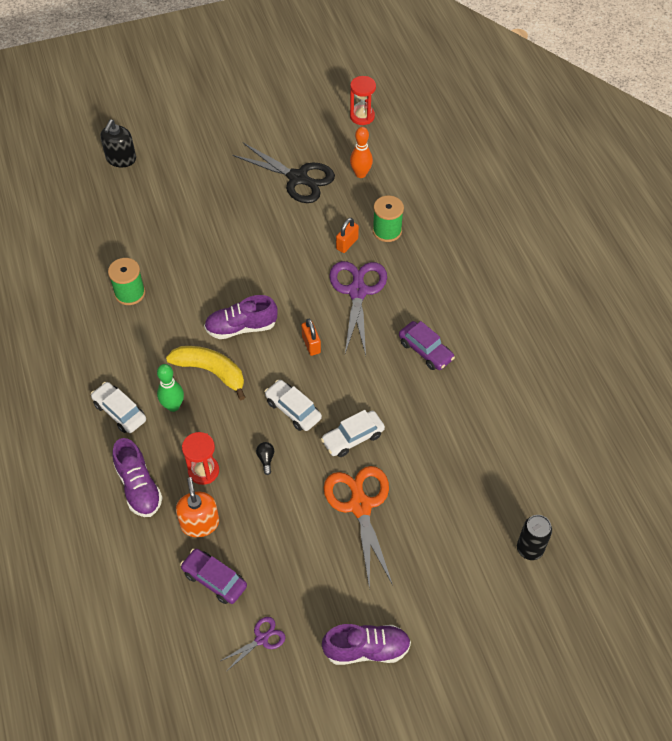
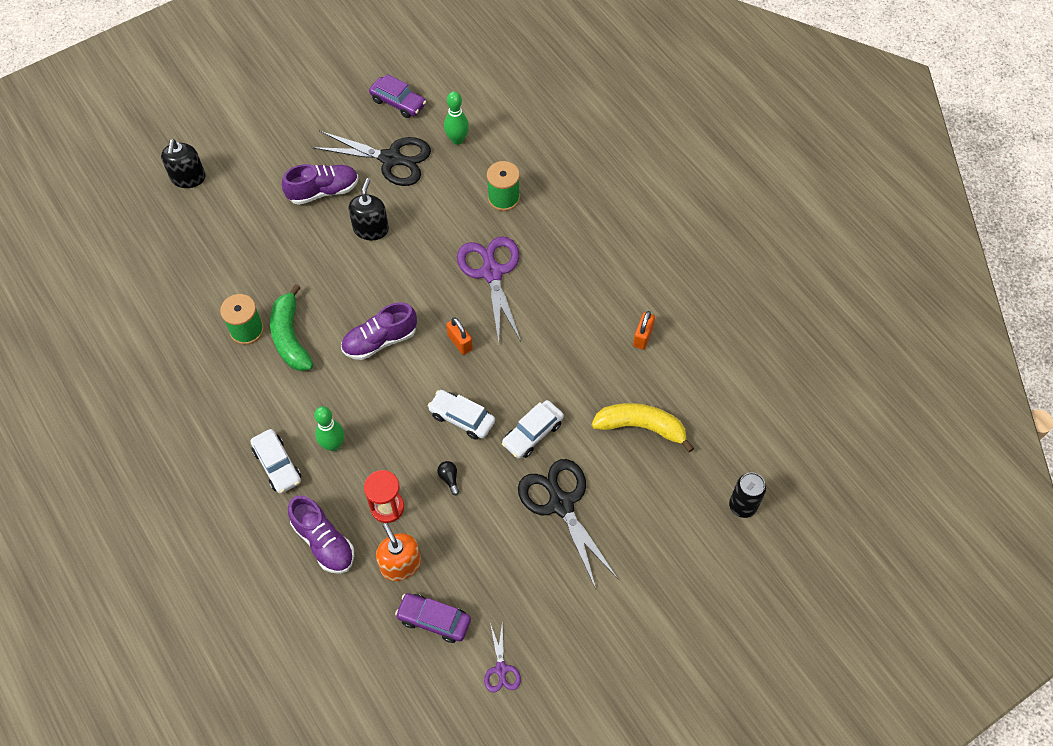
camera: 15 degrees left, 5 degrees up
white car [91,382,146,433] -> white car turned 150 degrees counterclockwise [250,429,301,494]
yellow banana [166,346,245,400] -> yellow banana moved to [592,403,694,453]
purple scissors [219,617,285,671] -> purple scissors turned 135 degrees clockwise [484,622,521,692]
purple shoe [322,624,411,665] -> purple shoe moved to [282,164,359,205]
orange scissors [324,466,393,590] -> black scissors [518,459,618,589]
orange padlock [336,218,359,253] -> orange padlock moved to [633,311,655,350]
red hourglass [350,76,376,125] -> none
orange bowling pin [350,127,373,178] -> green bowling pin [444,91,469,145]
purple car [399,321,455,370] -> purple car moved to [369,74,426,118]
none -> green banana [270,284,313,371]
none -> black soap dispenser [348,178,389,240]

